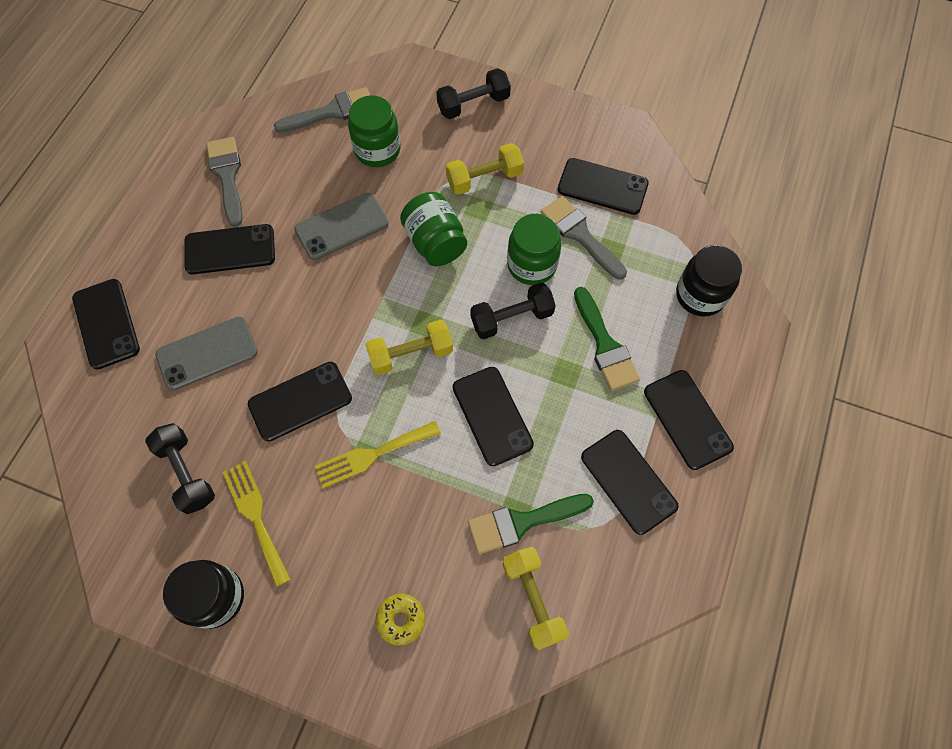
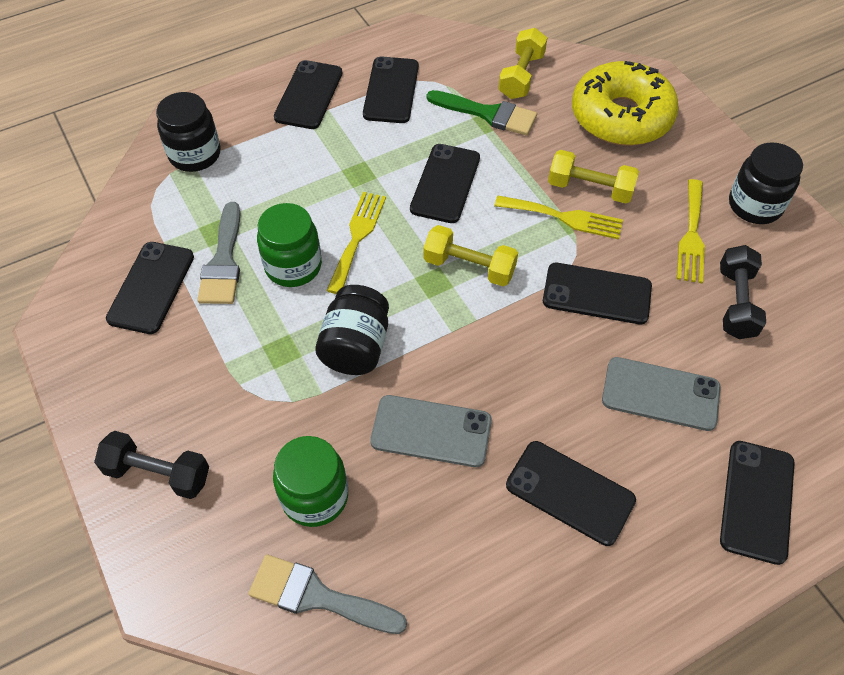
camera: 140 degrees left, 10 degrees down
grey brush [206,137,243,227] -> none
yellow donut [375,593,425,646] -> yellow donut [572,61,679,146], size x2.49
green jar [400,192,467,266] -> black jar [315,285,389,375]
yellow dumbbell [446,143,524,195] -> yellow dumbbell moved to [548,150,639,204]
black dumbbell [470,282,556,339] -> yellow fork [326,192,386,294]
black phone [558,158,649,215] -> black phone turned 45 degrees clockwise [106,242,194,334]
green brush [574,287,640,391] -> none

